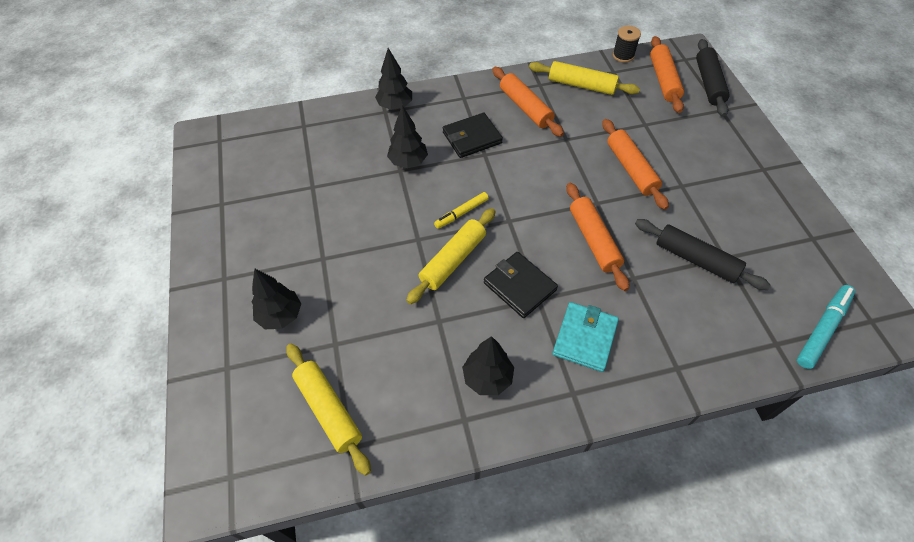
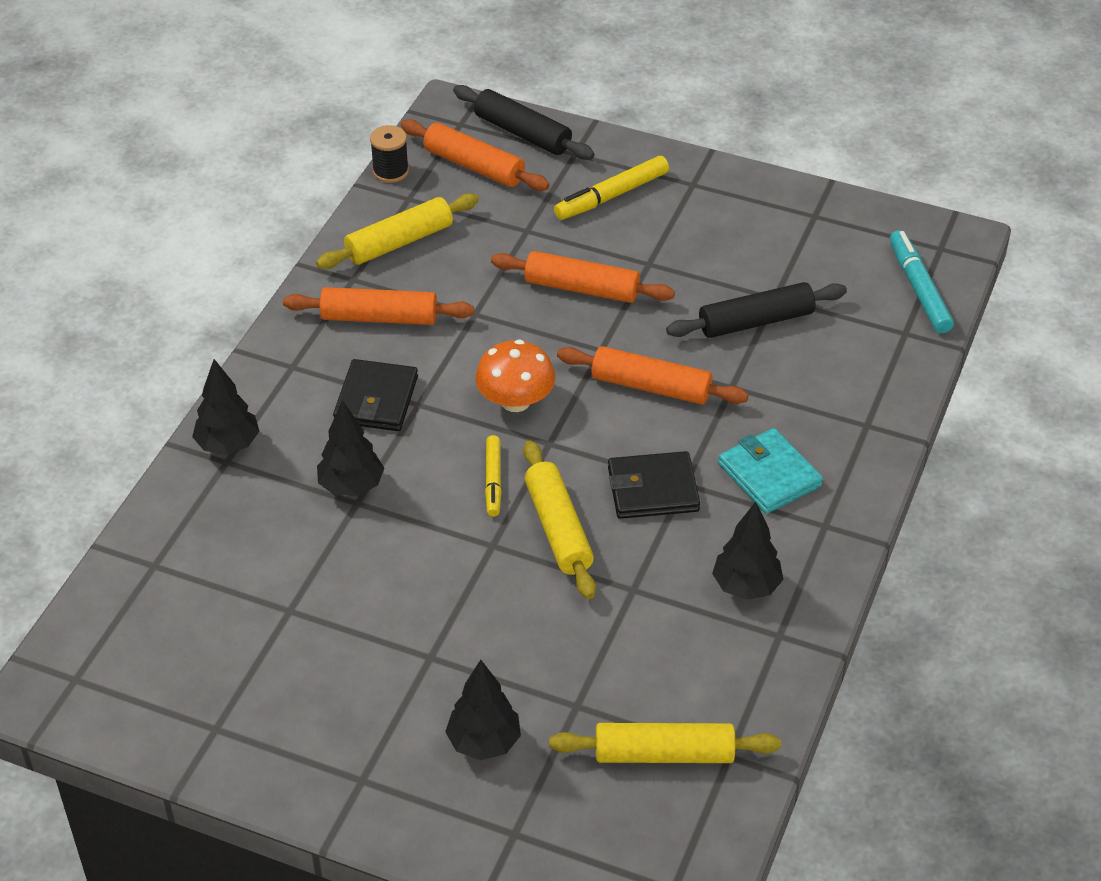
camera: 55 degrees left, 10 degrees down
none -> orange mushroom [475,339,555,412]
none -> yellow marker [554,156,669,220]

